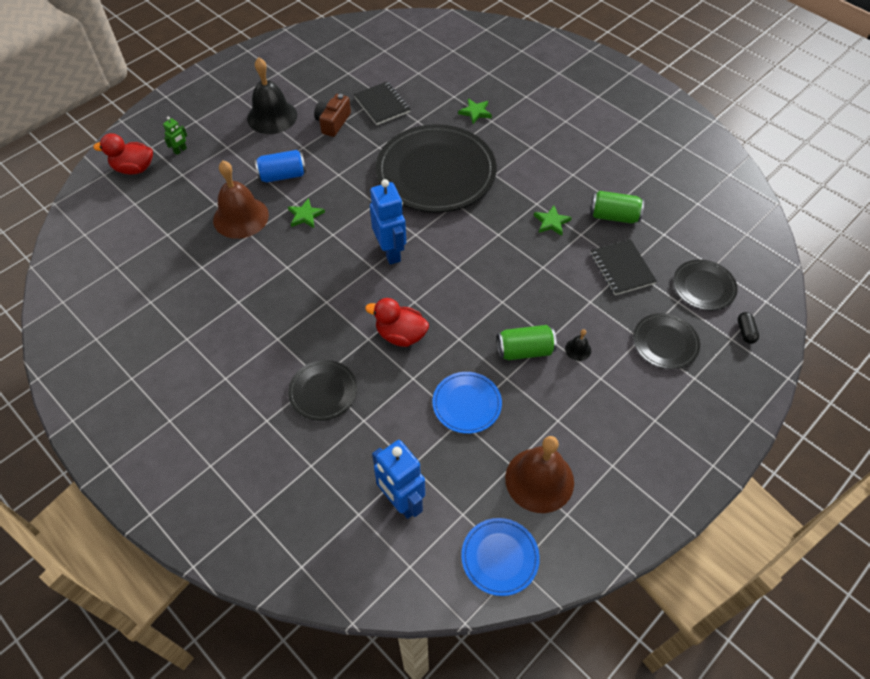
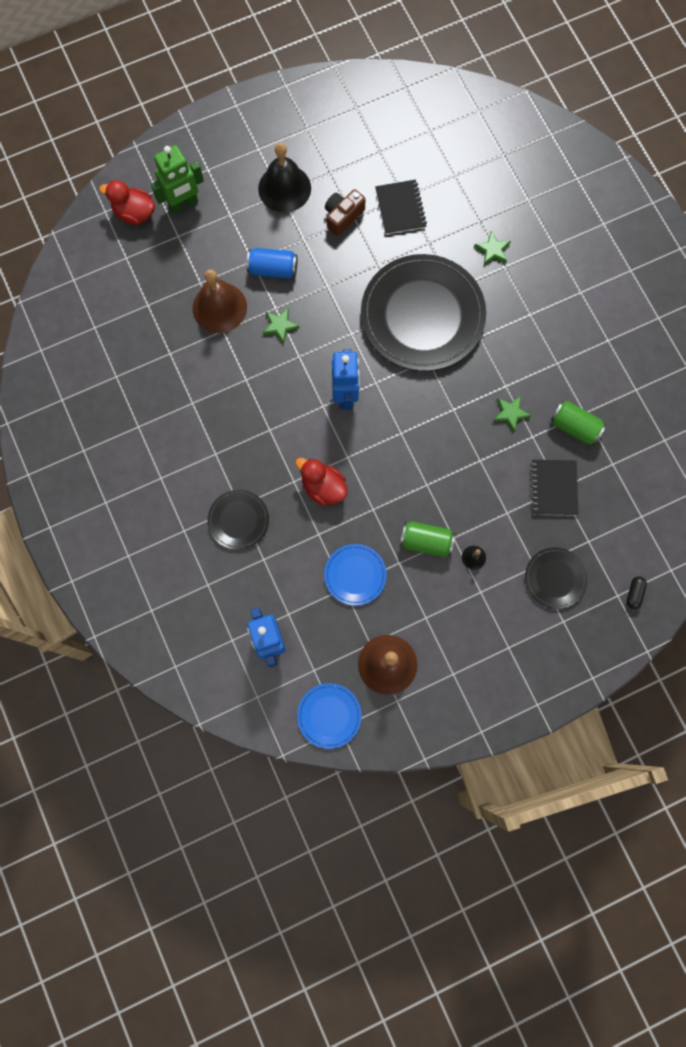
camera: 20 degrees right, 20 degrees up
green robot [163,117,187,155] -> green robot [151,145,204,214], size x2.12
black plate [673,259,738,310] -> none

